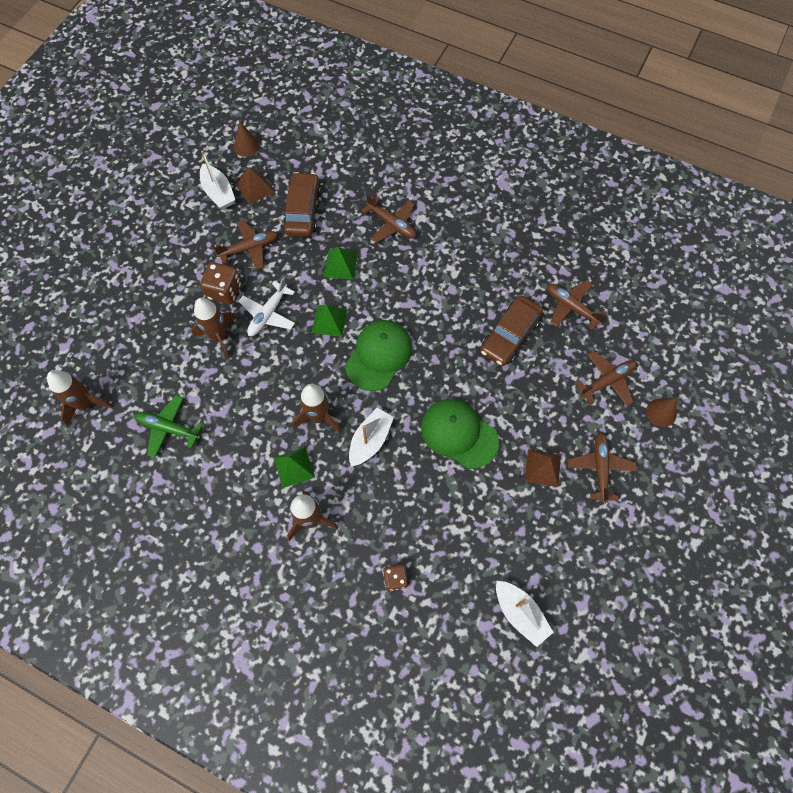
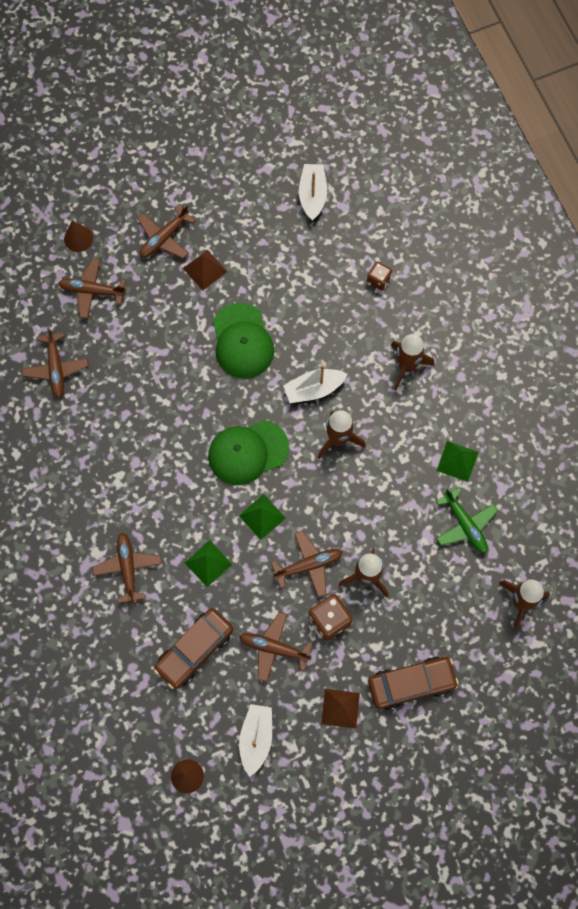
camera: 140 degrees left, 5 degrees up
brown pyramid [236,167,275,205] -> brown pyramid moved to [321,689,360,728]
white plane [239,277,295,336] -> brown plane [271,531,342,597]
green pyramid [274,447,315,488] -> green pyramid moved to [436,441,478,482]
brown car [480,295,543,366] -> brown car moved to [368,656,459,710]

